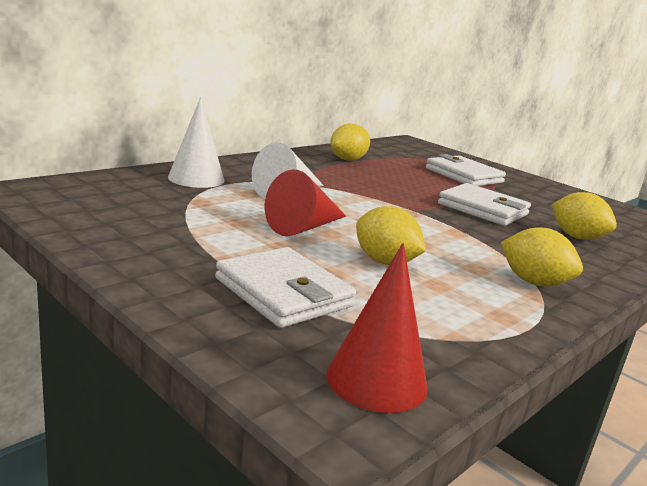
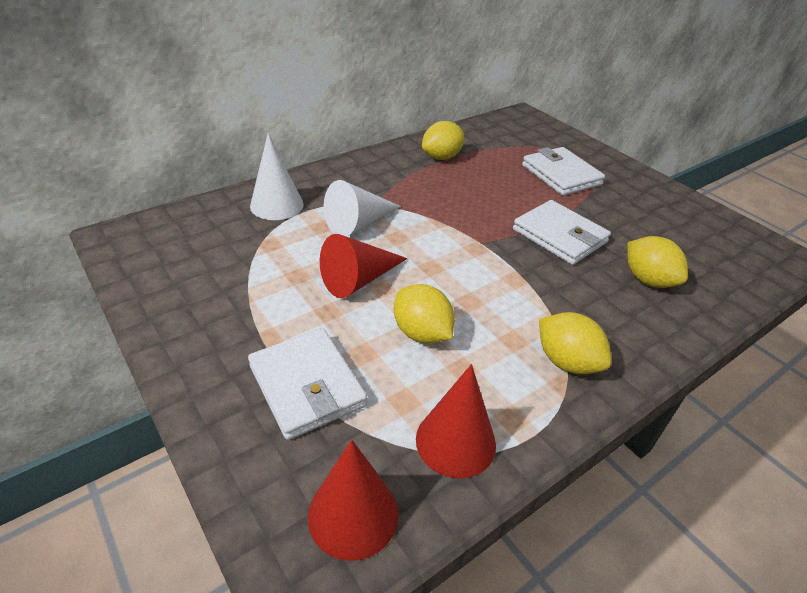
camera: 10 degrees right, 20 degrees up
none -> red cone [416,364,496,478]

